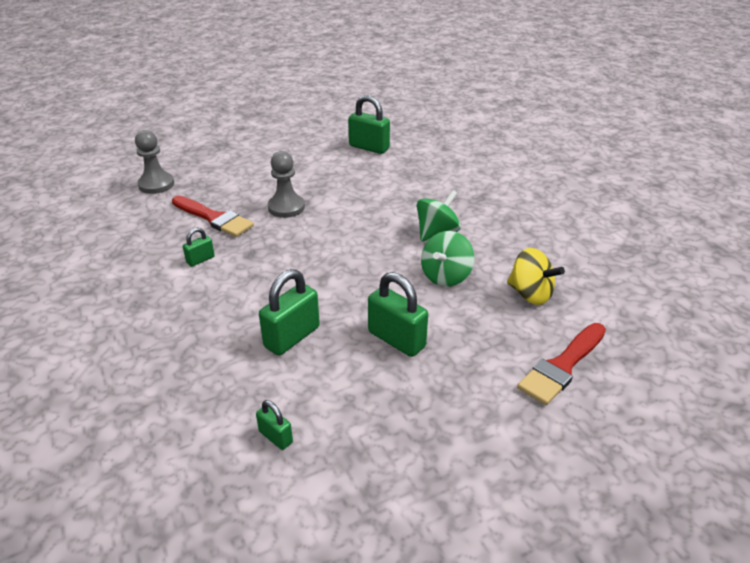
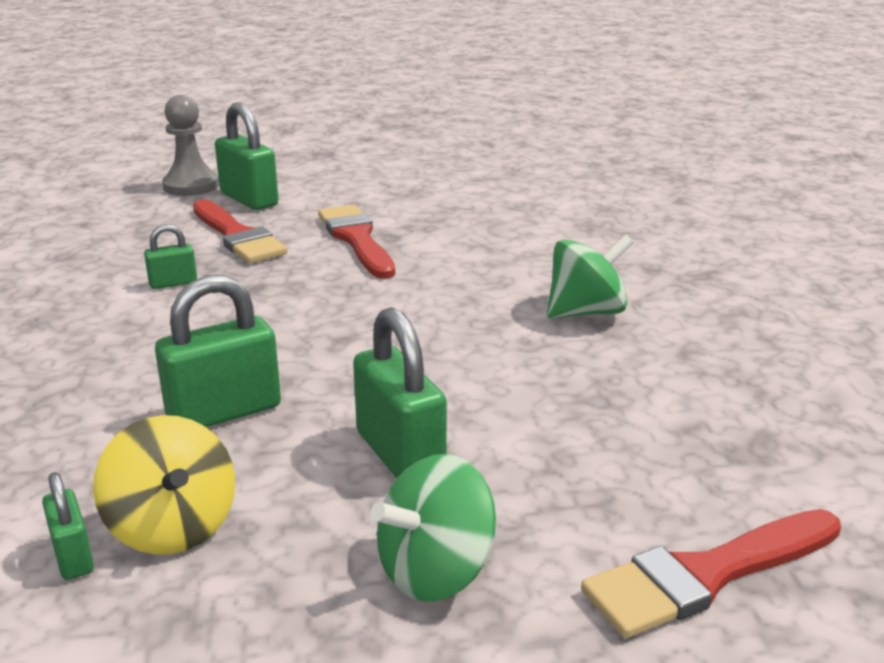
camera: 20 degrees right, 10 degrees down
grey pawn [268,151,305,218] -> red brush [318,205,395,279]
green padlock [348,95,390,154] -> green padlock moved to [215,103,278,210]
green spinning top [421,231,474,287] -> green spinning top moved to [371,454,496,602]
yellow spinning top [507,248,565,305] -> yellow spinning top moved to [93,415,235,555]

